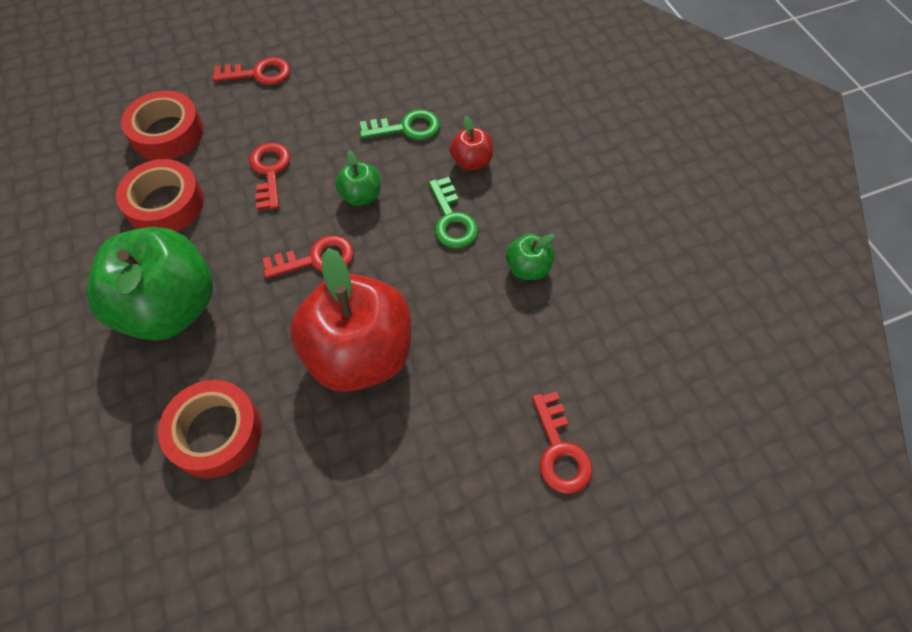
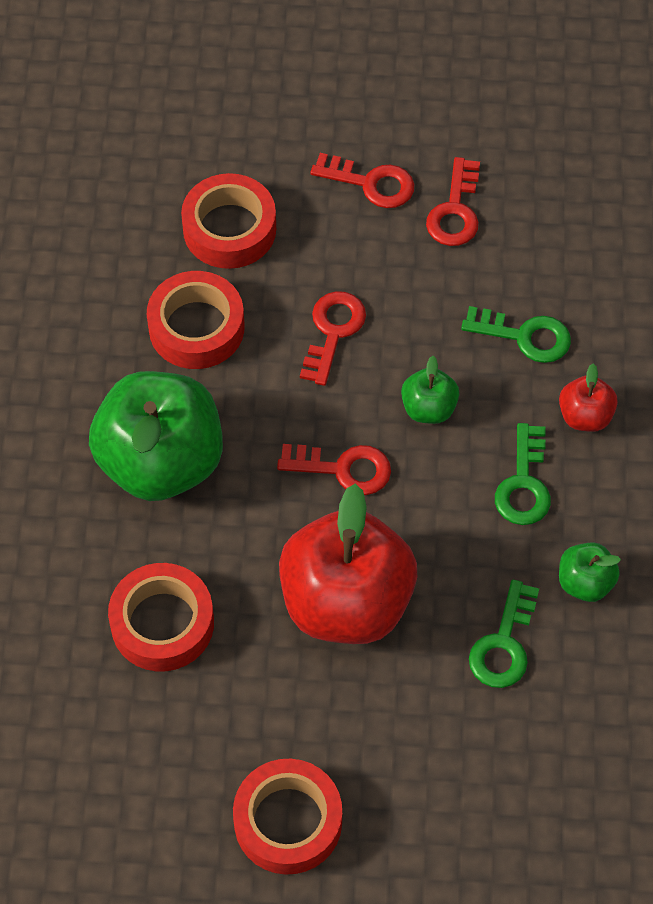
camera: 25 degrees right, 0 degrees up
red key [532,391,592,494] -> red key moved to [426,157,480,246]
none -> red tape [233,759,342,875]
none -> green key [469,580,539,688]

